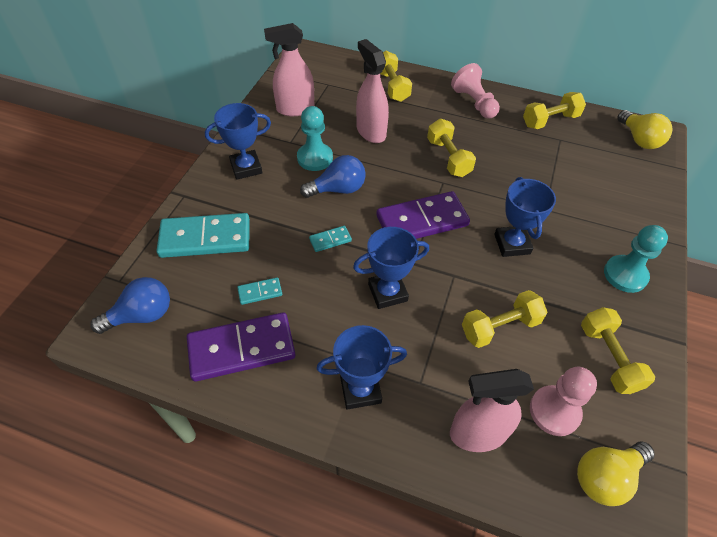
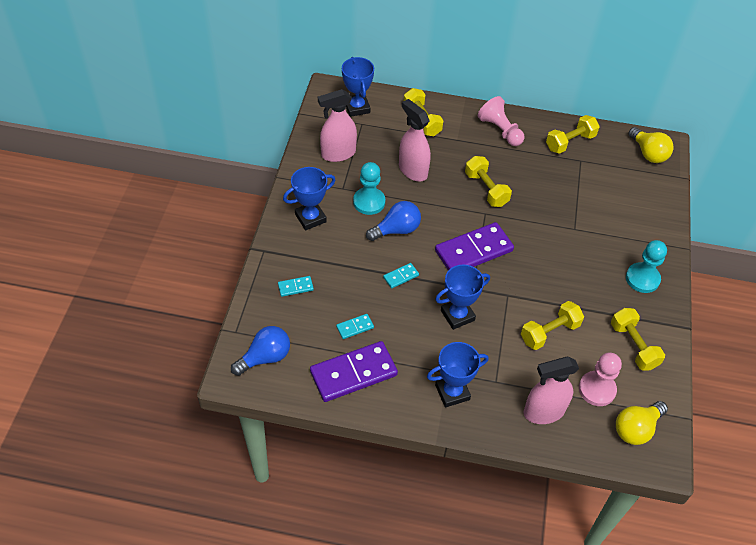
camera: 10 degrees left, 0 degrees up
turquoise domino [157,213,250,258] -> turquoise domino [278,276,314,297], size x0.45
blue trophy [494,177,556,257] -> blue trophy moved to [342,57,374,117]

